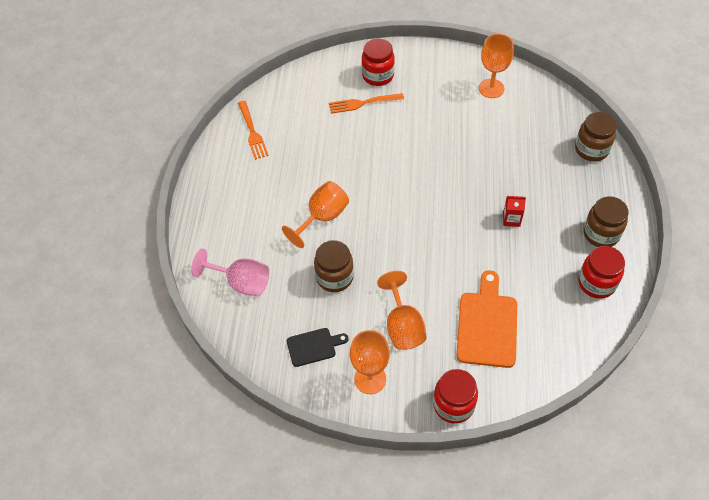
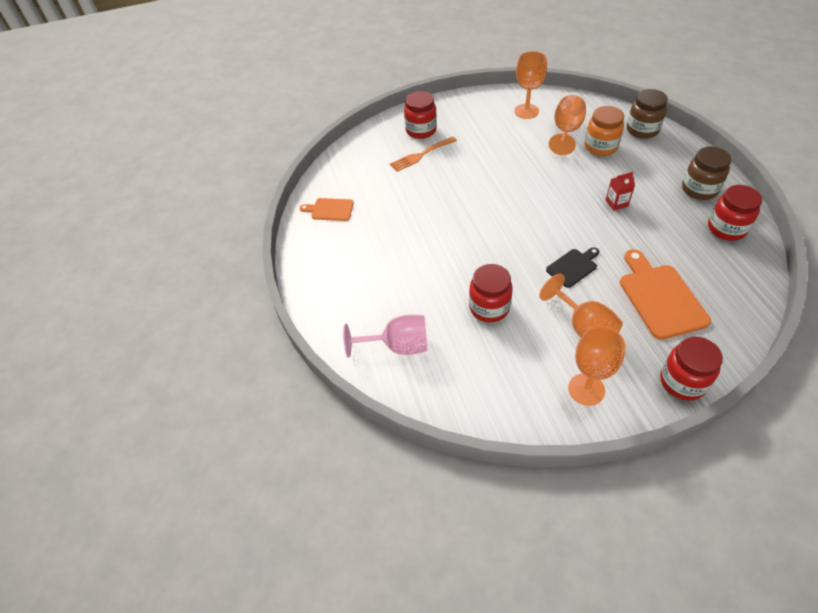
camera: 20 degrees left, 5 degrees down
orange fork [238,101,269,160] -> orange cutting board [300,198,354,221]
orange goblet [282,181,349,248] -> orange goblet moved to [549,95,586,155]
black cutting board [287,328,349,367] -> black cutting board moved to [546,247,599,288]
brown jar [314,240,354,292] -> red jar [469,264,513,322]
none -> orange jar [585,106,624,156]

